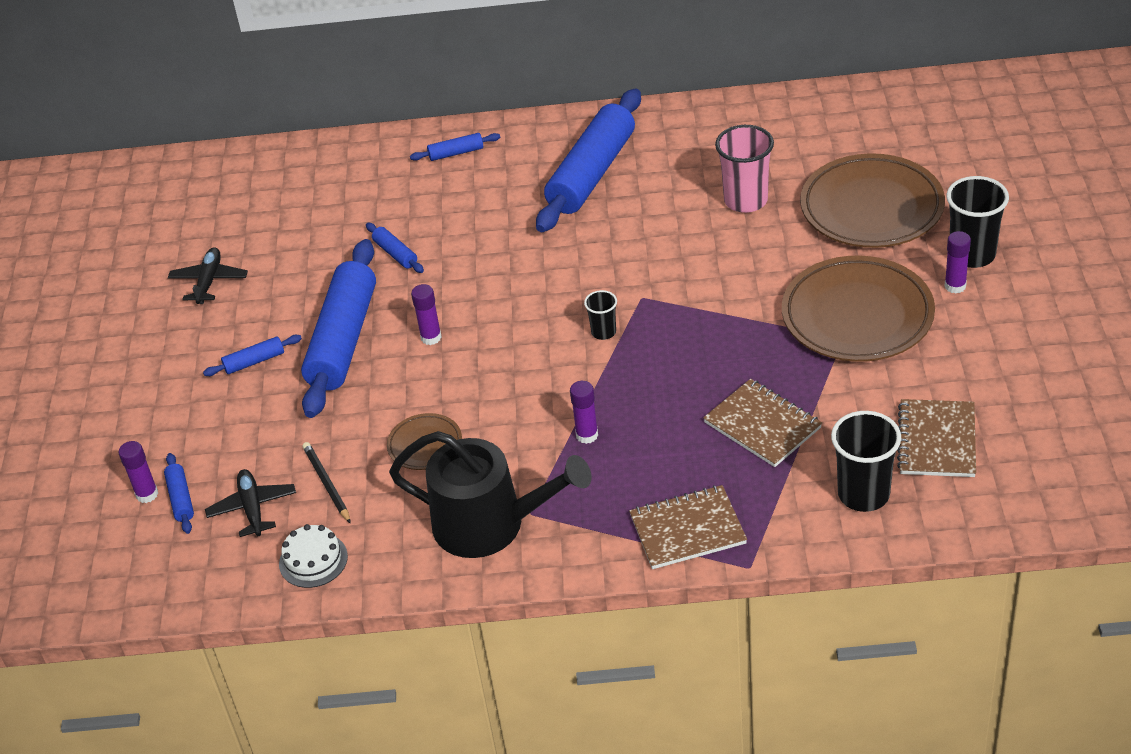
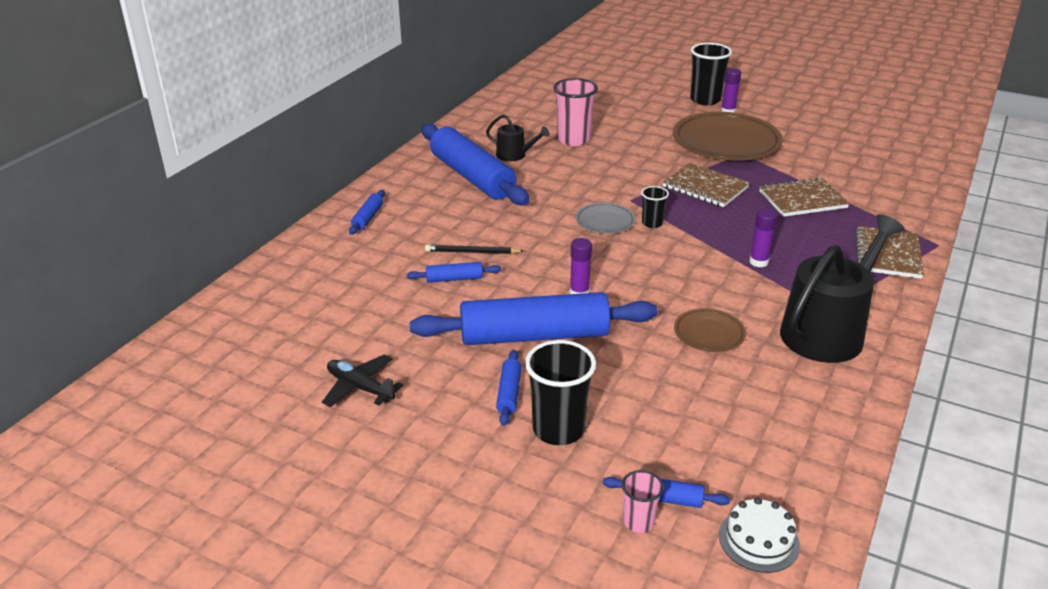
camera: 65 degrees left, 10 degrees down
purple glue stick [119,441,158,503] -> pink cup [622,470,664,533]
black plane [205,469,296,537] -> none
white cake [279,524,348,588] -> white cake moved to [719,497,800,573]
blue rolling pin [301,239,376,418] -> blue rolling pin turned 45 degrees counterclockwise [410,292,658,345]
black pencil [303,442,351,524] -> black pencil moved to [425,244,524,254]
brown plate [800,153,945,248] -> none
black cup [831,411,901,512] -> black cup moved to [525,340,596,445]
brown notebook [897,399,976,477] -> brown notebook moved to [663,163,750,207]
none -> black watering can [486,114,549,161]
none -> grey plate [576,202,635,234]

